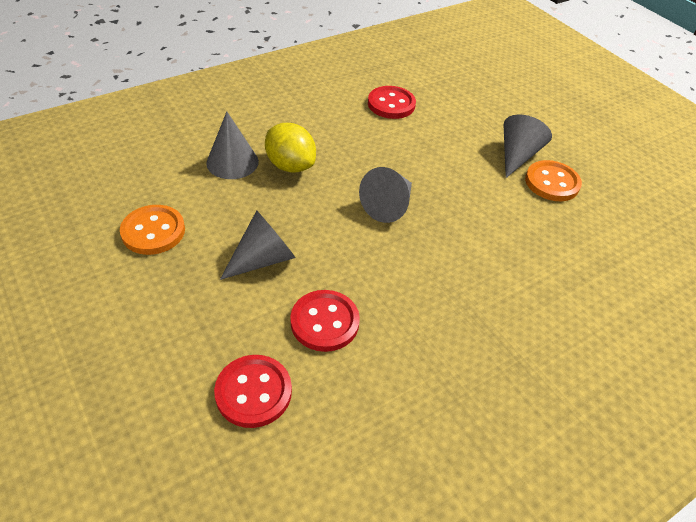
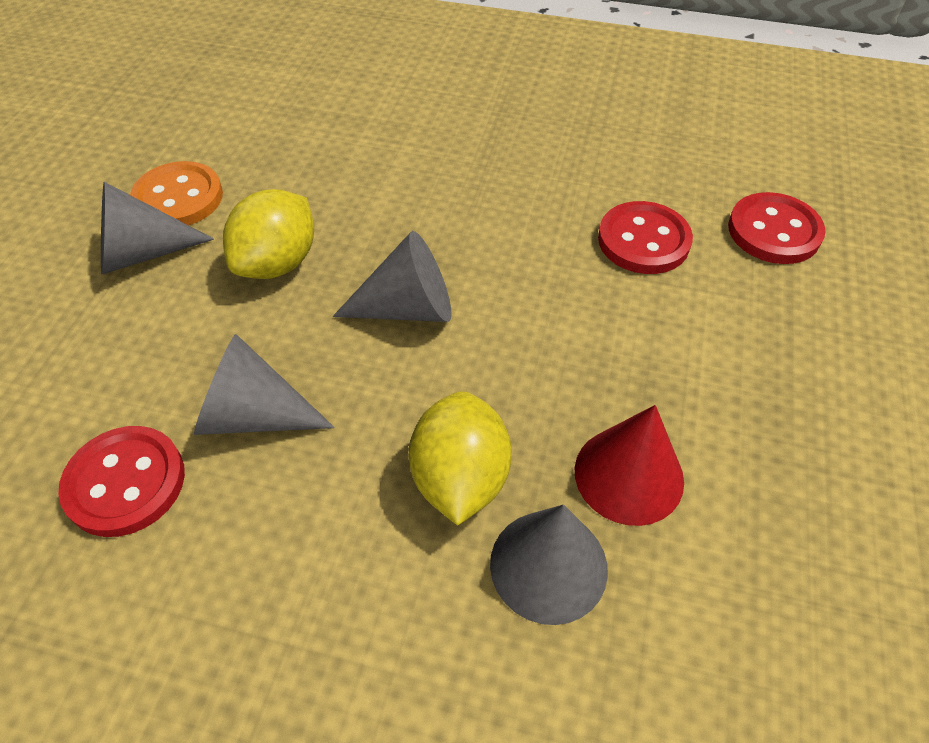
camera: 130 degrees left, 5 degrees up
orange button [120,205,185,255] -> none
grey cone [220,210,296,280] -> grey cone moved to [194,334,335,435]
none -> yellow lemon [223,189,314,279]
none -> red cone [575,405,684,526]

